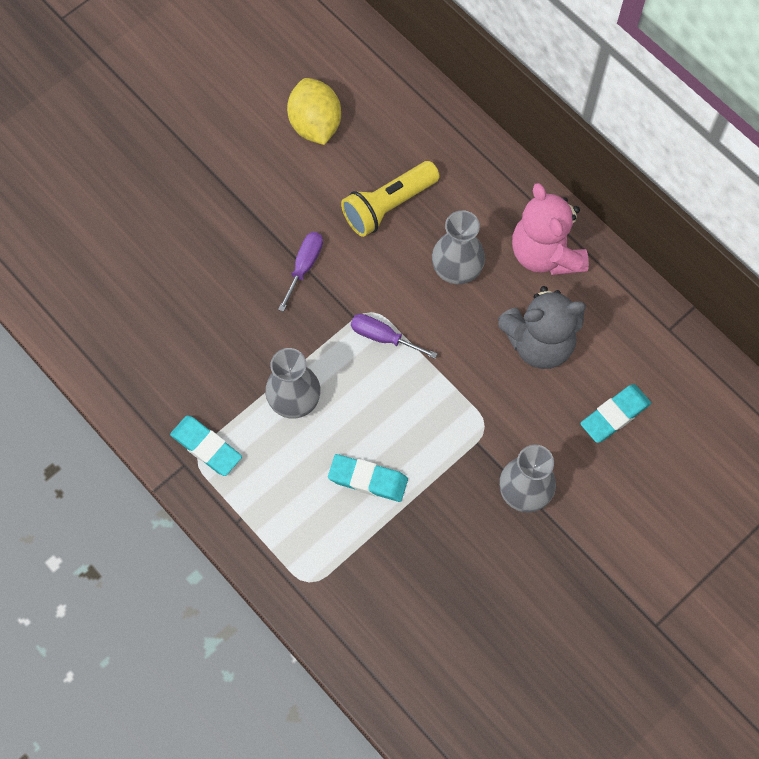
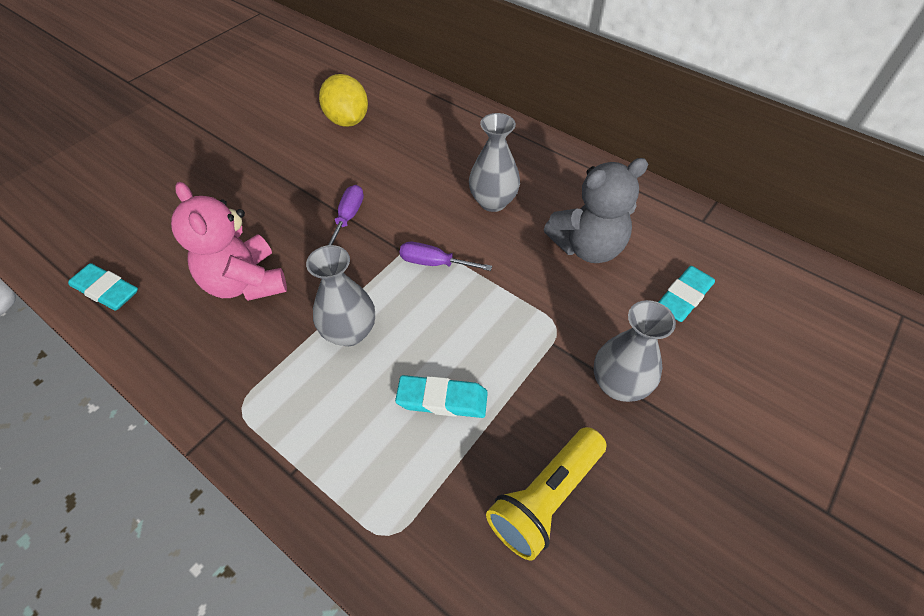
camera: 10 degrees left, 15 degrees down
turquoise eraser [170,416,242,476] -> turquoise eraser moved to [68,263,138,311]
yellow flashlight [341,161,440,237] -> yellow flashlight moved to [486,427,606,561]
pink teddy bear [512,183,589,275] -> pink teddy bear moved to [171,182,287,301]

